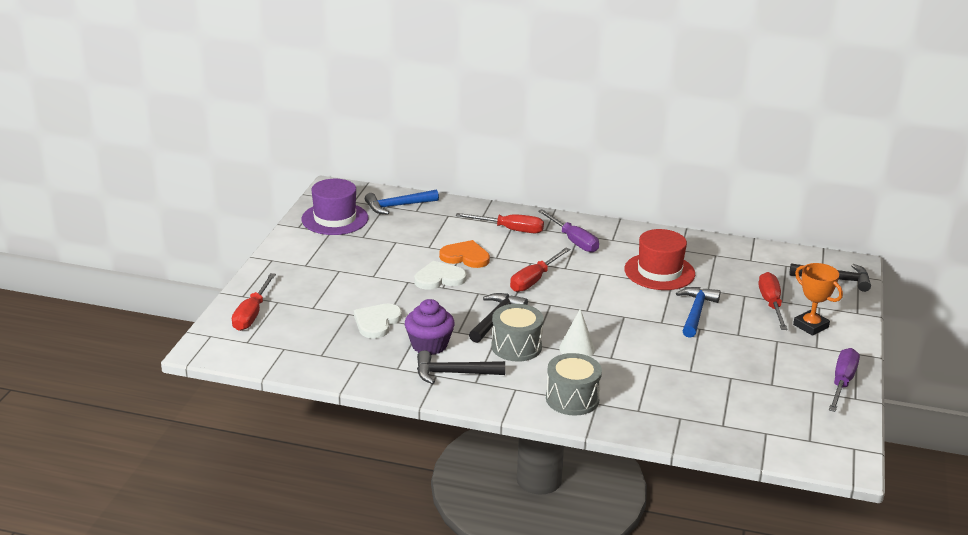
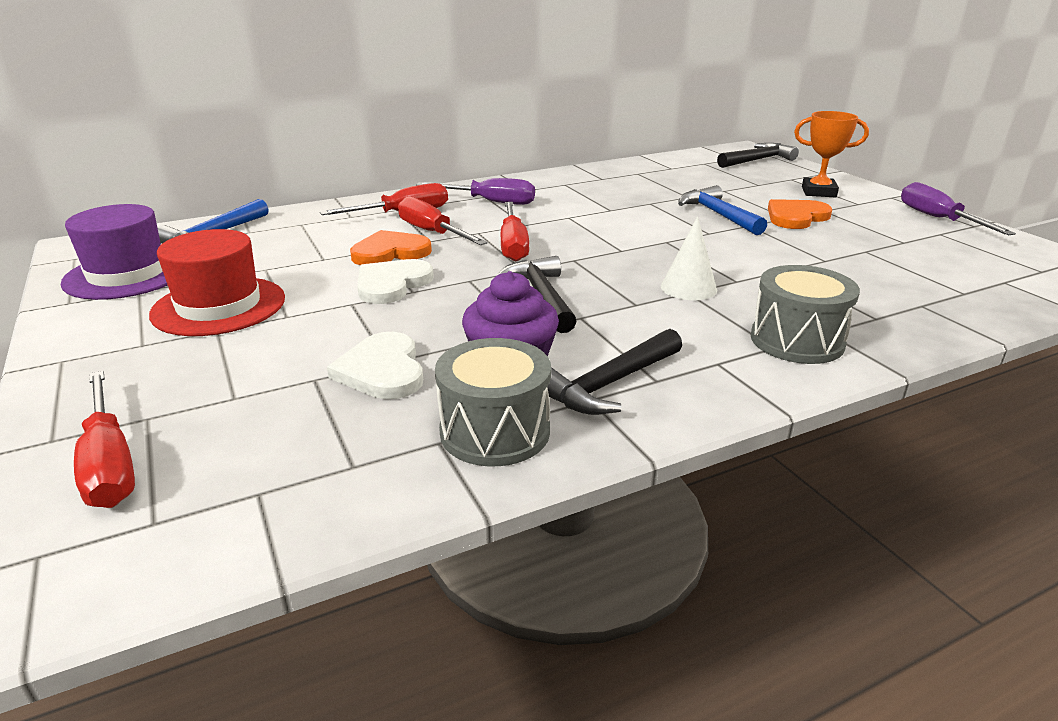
camera: 40 degrees left, 0 degrees up
grey drum [491,304,544,362] -> grey drum moved to [435,338,551,466]
red hat [624,229,695,290] -> red hat moved to [149,229,285,336]
red screwdriver [758,272,788,330] -> red screwdriver moved to [398,196,487,245]
none -> orange heart [768,199,832,229]

